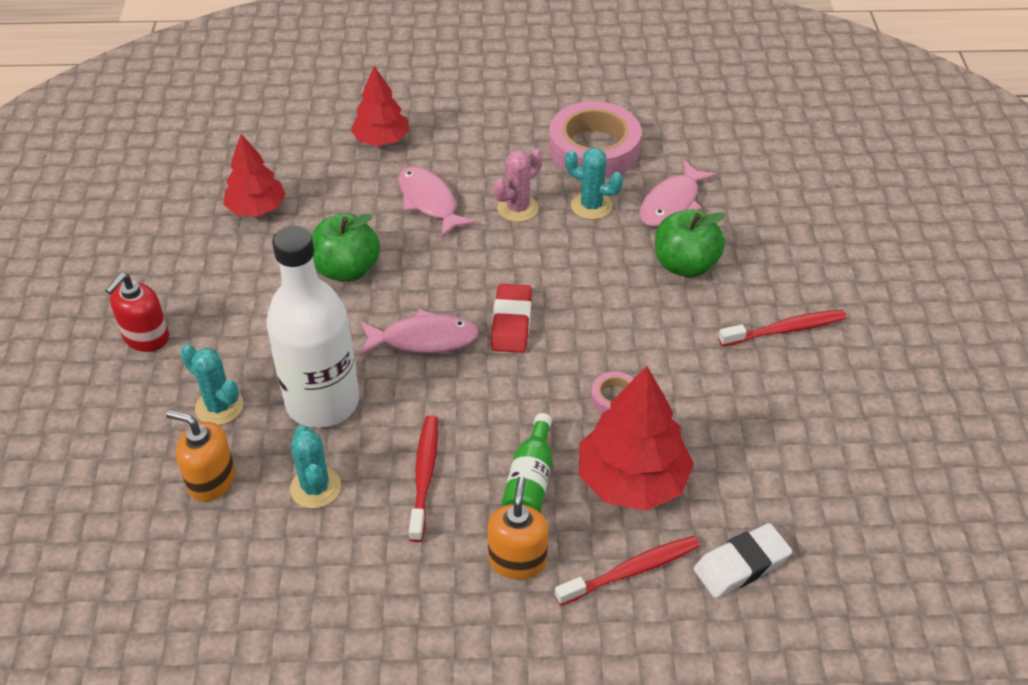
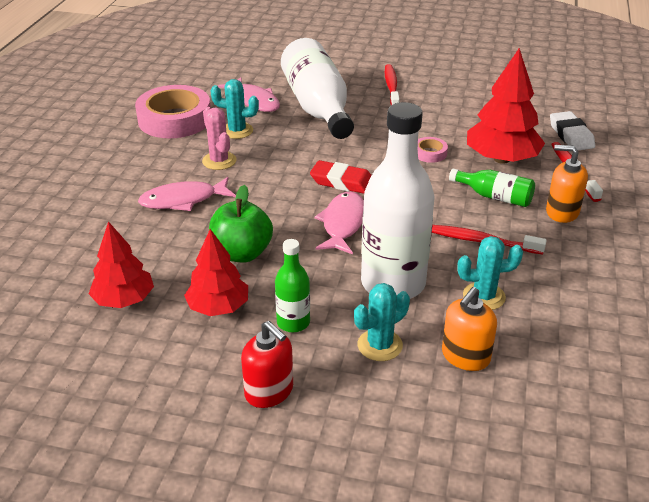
camera: 75 degrees left, 10 degrees down
red tree [351,66,409,146] -> red tree moved to [184,229,248,316]
turquoise cactus [565,148,623,220] -> turquoise cactus turned 60 degrees clockwise [211,79,259,139]
green apple [655,209,725,277] -> white bottle [281,38,354,139]
none -> green bottle [275,239,310,332]

